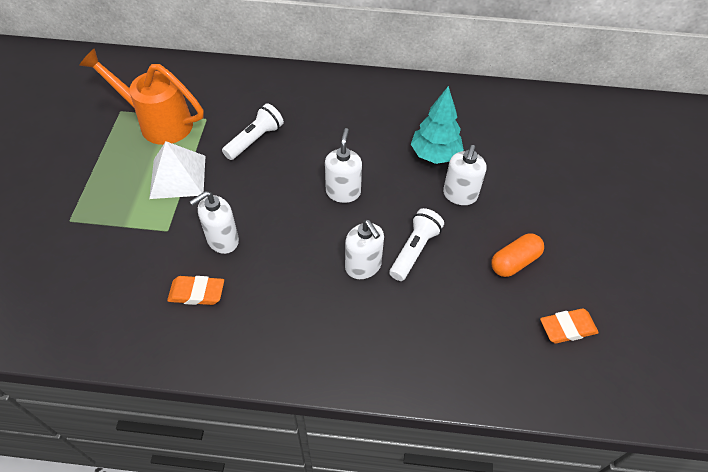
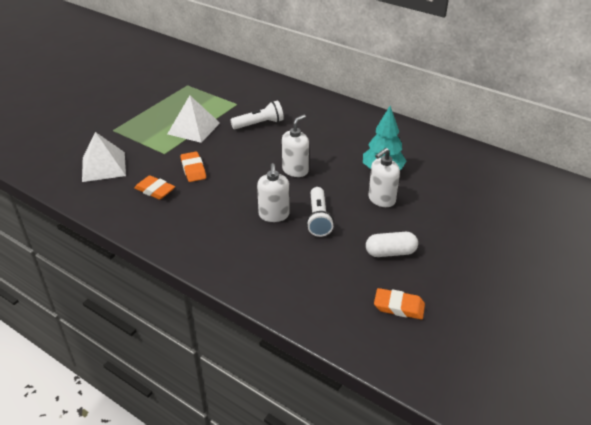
camera: 30 degrees right, 15 degrees down
orange watering can [79,48,204,145] -> none
white soap dispenser [189,191,239,254] -> orange eraser [180,152,206,182]
white flashlight [389,208,444,281] -> white flashlight turned 120 degrees clockwise [306,187,334,237]
orange capsule [491,234,544,277] -> white capsule [366,232,418,257]
none -> white pyramid [82,132,126,182]

